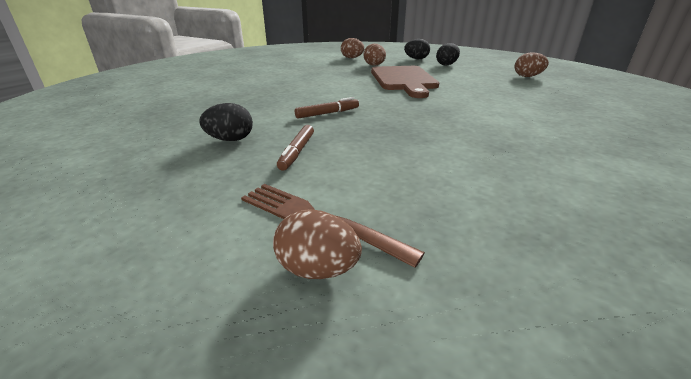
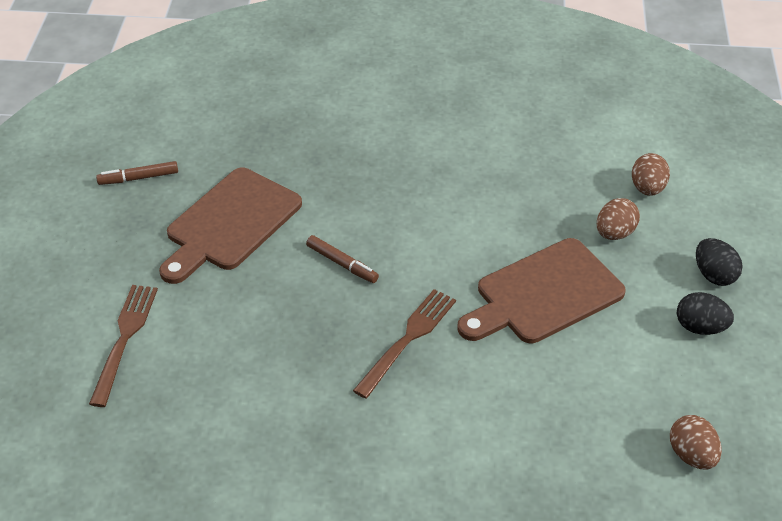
camera: 65 degrees right, 15 degrees up
black egg [199,103,253,141] -> brown cutting board [159,168,302,284]
brown egg [273,209,362,279] -> none
brown marker [277,125,314,171] -> brown marker moved to [96,161,178,185]
none -> brown fork [353,289,456,399]

